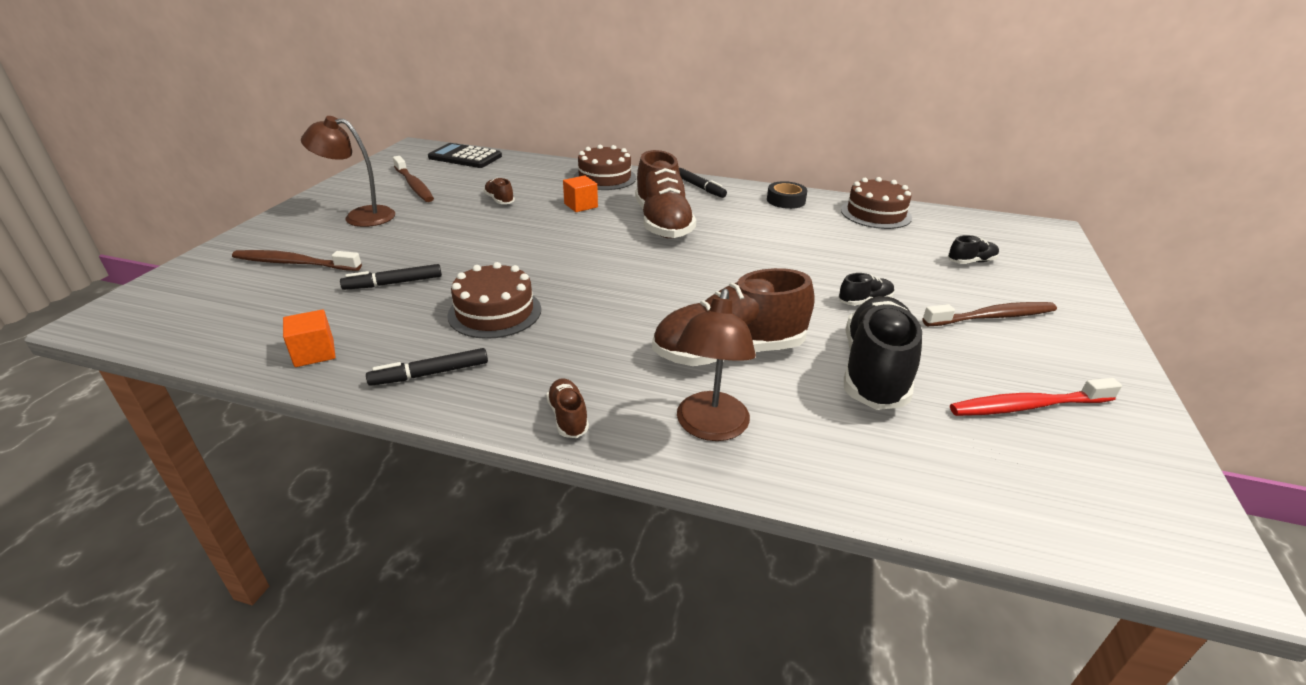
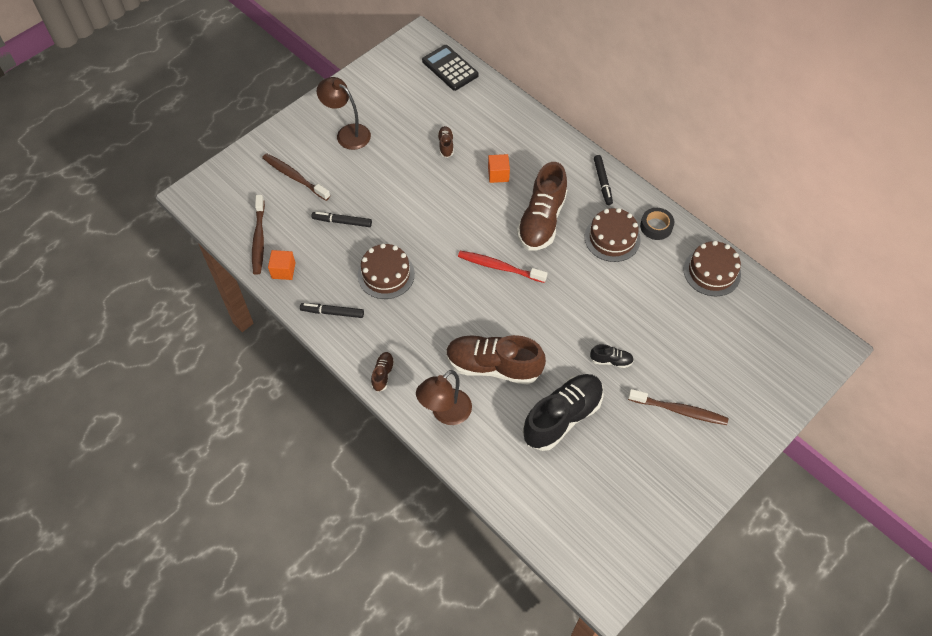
camera: 30 degrees right, 25 degrees up
brown toothbrush [393,156,434,202] -> brown toothbrush moved to [252,195,265,275]
brown cake [574,145,636,190] -> brown cake moved to [585,208,640,262]
black shoe [948,235,999,264] -> none
red toothbrush [950,378,1122,416] -> red toothbrush moved to [458,251,547,283]

